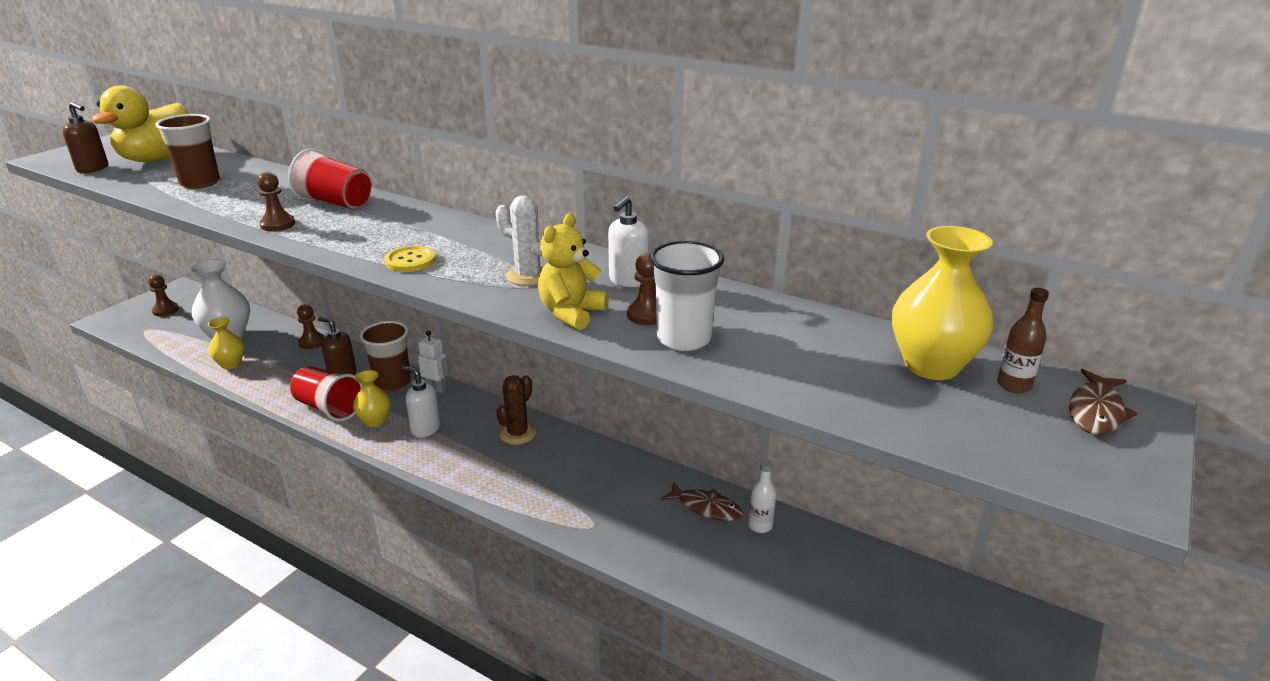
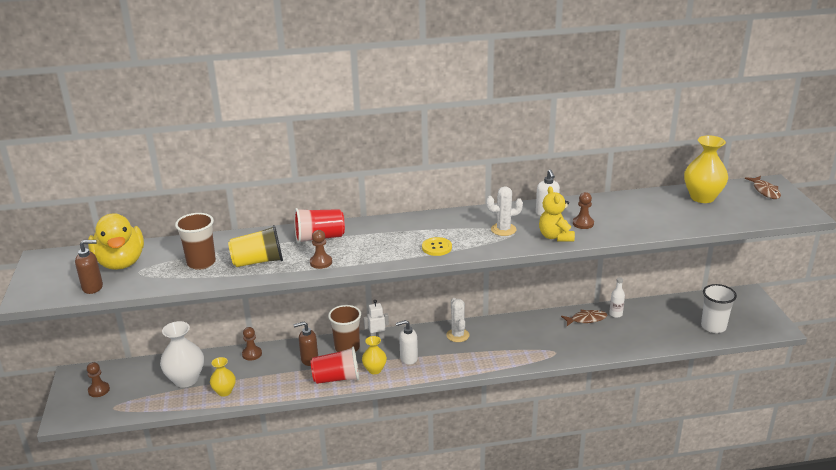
camera: 40 degrees left, 0 degrees up
brown cactus [497,375,536,445] -> white cactus [446,298,470,342]
white cup [650,241,724,351] -> white cup moved to [701,284,737,333]
brown bottle [997,288,1049,393] -> none
none -> yellow cup [228,225,283,267]

